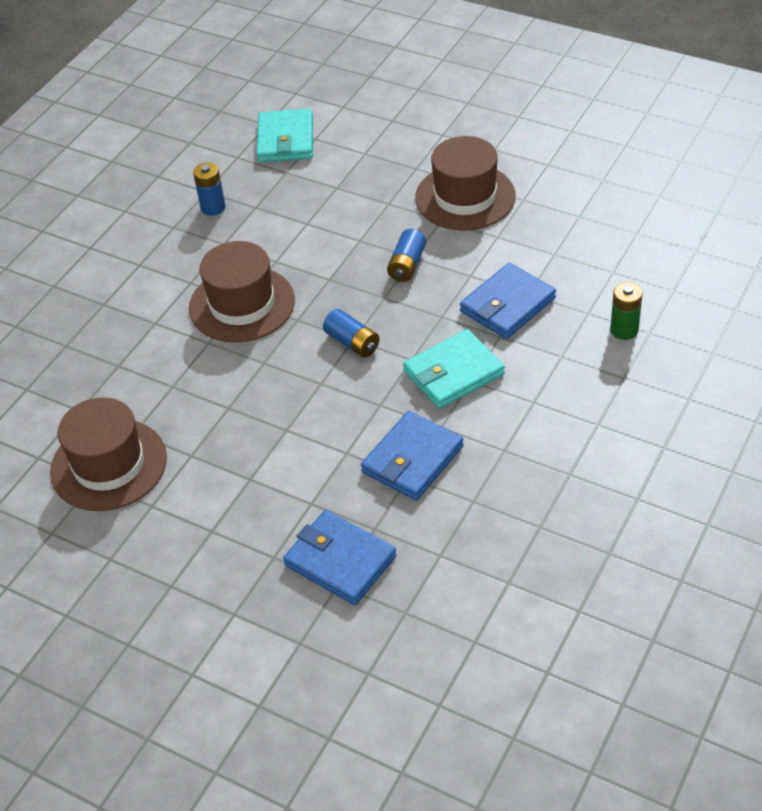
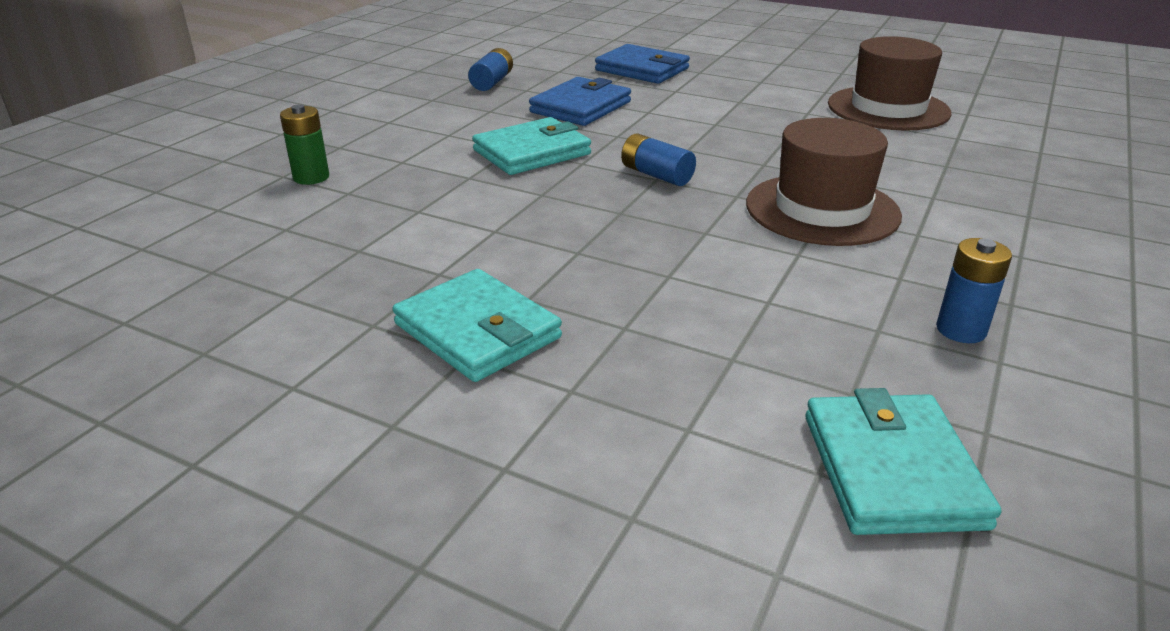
camera: 175 degrees right, 15 degrees down
blue battery [387,229,426,282] -> blue battery moved to [468,48,513,91]
brown hat [415,136,516,230] -> turquoise wallet [393,269,562,382]
blue wallet [460,263,556,339] -> none

